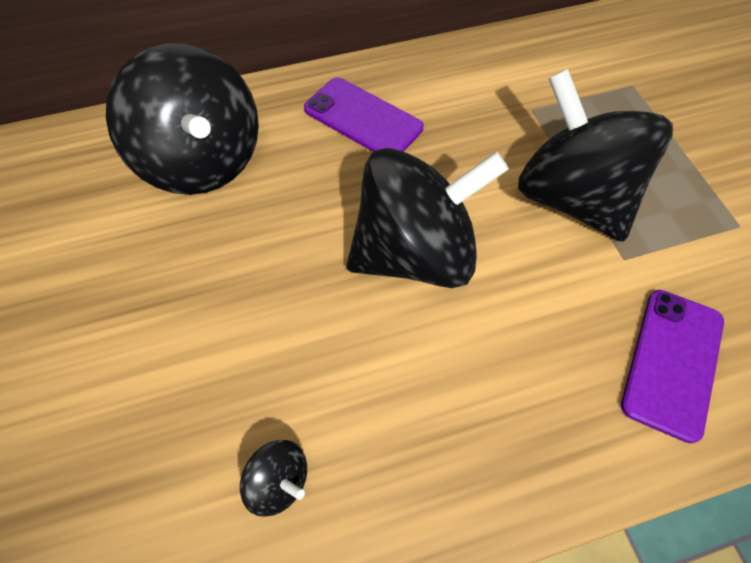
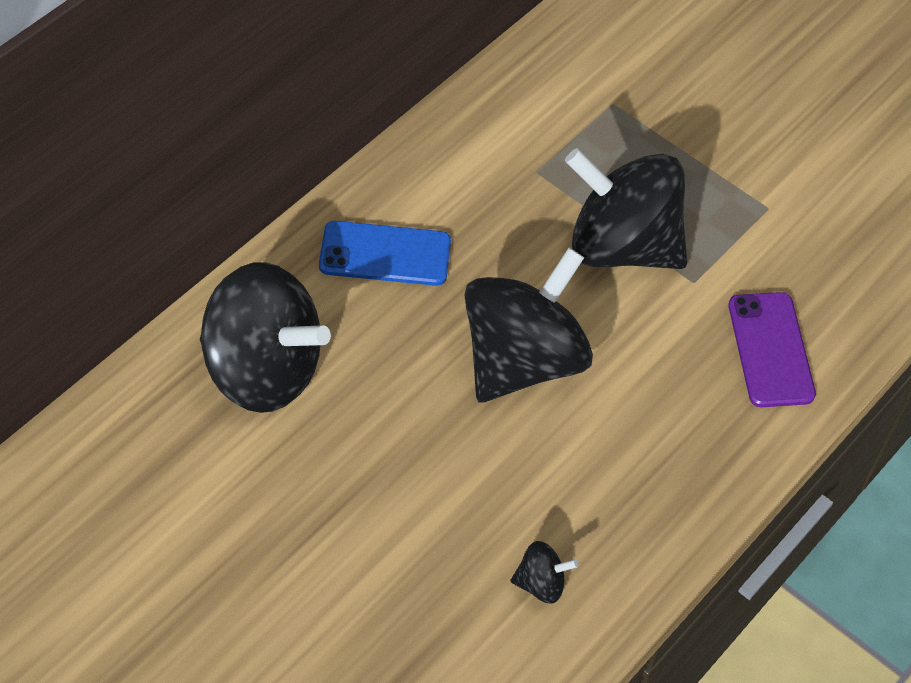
camera: 35 degrees left, 5 degrees down
purple phone [304,77,423,152] -> blue phone [319,221,451,286]

